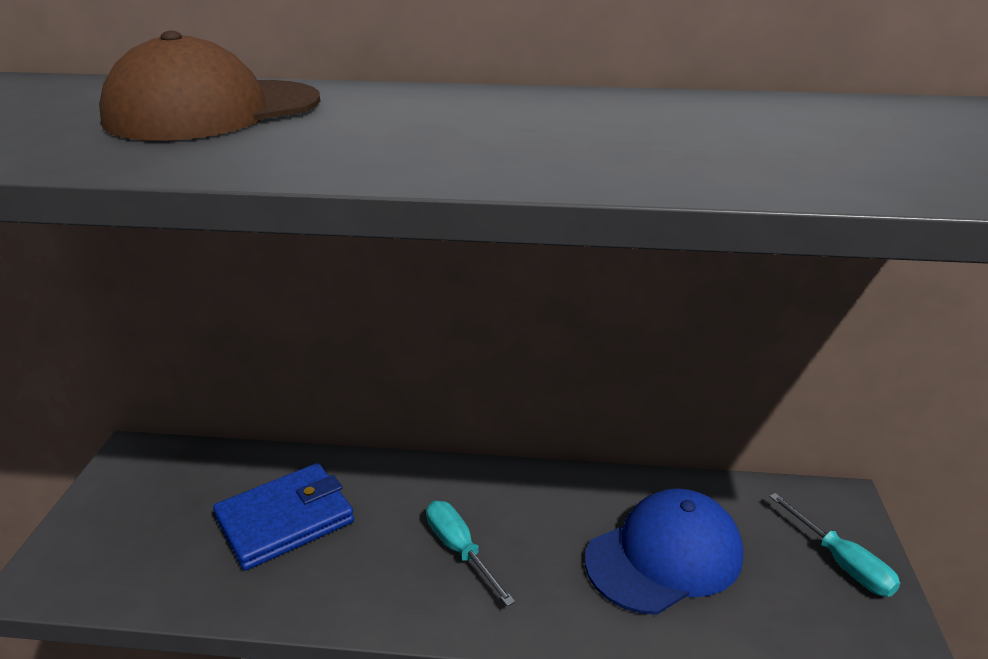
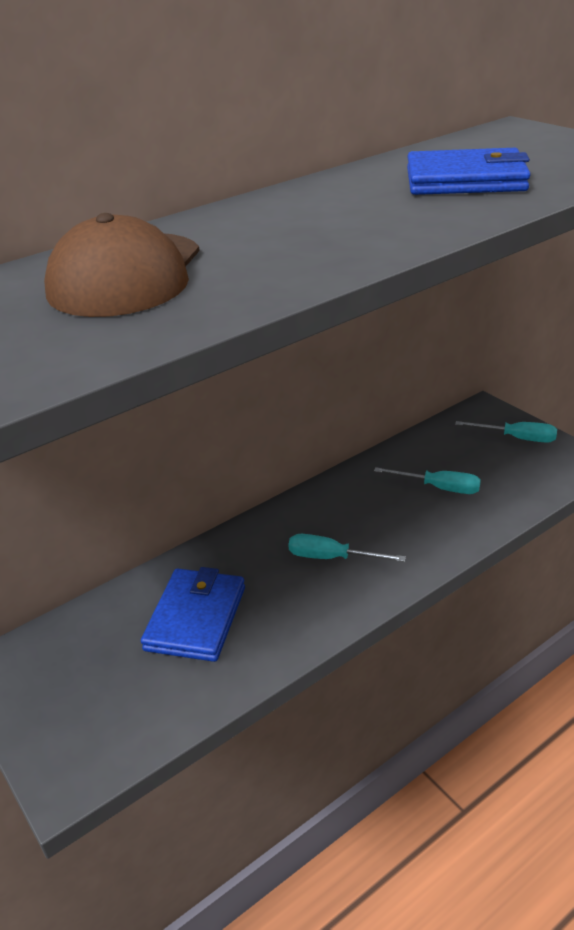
camera: 40 degrees left, 5 degrees up
blue cap [585,488,743,615] -> turquoise screwdriver [374,467,481,494]
none -> blue wallet [407,148,531,195]

